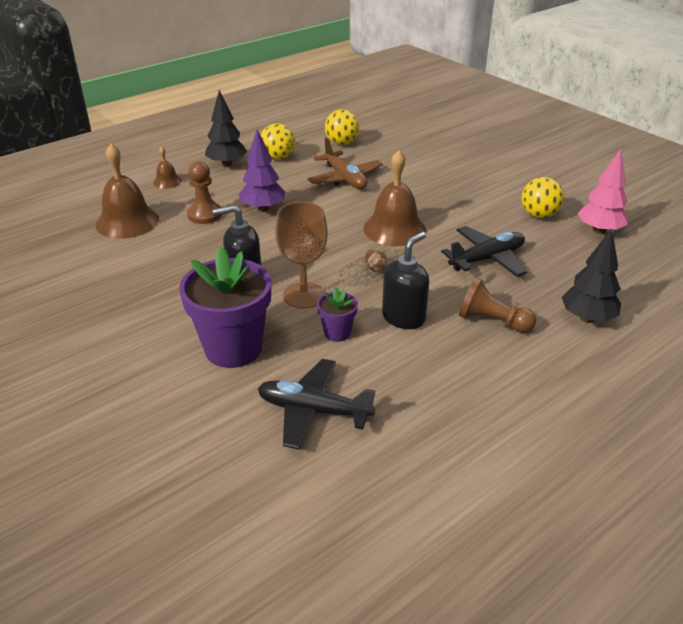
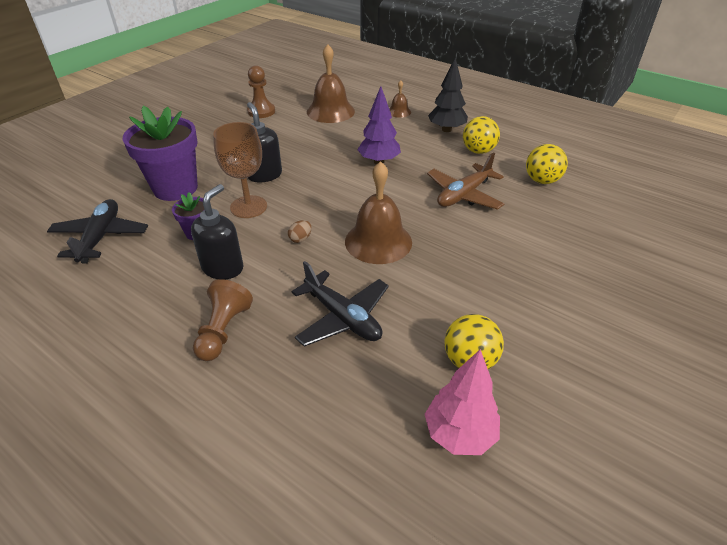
camera: 75 degrees right, 5 degrees up
brown pawn [187,161,222,224] -> brown pawn moved to [247,65,275,118]
black soap dispenser [382,232,429,329] -> black soap dispenser turned 90 degrees counterclockwise [191,184,244,279]
black tree [561,229,621,323] -> none

